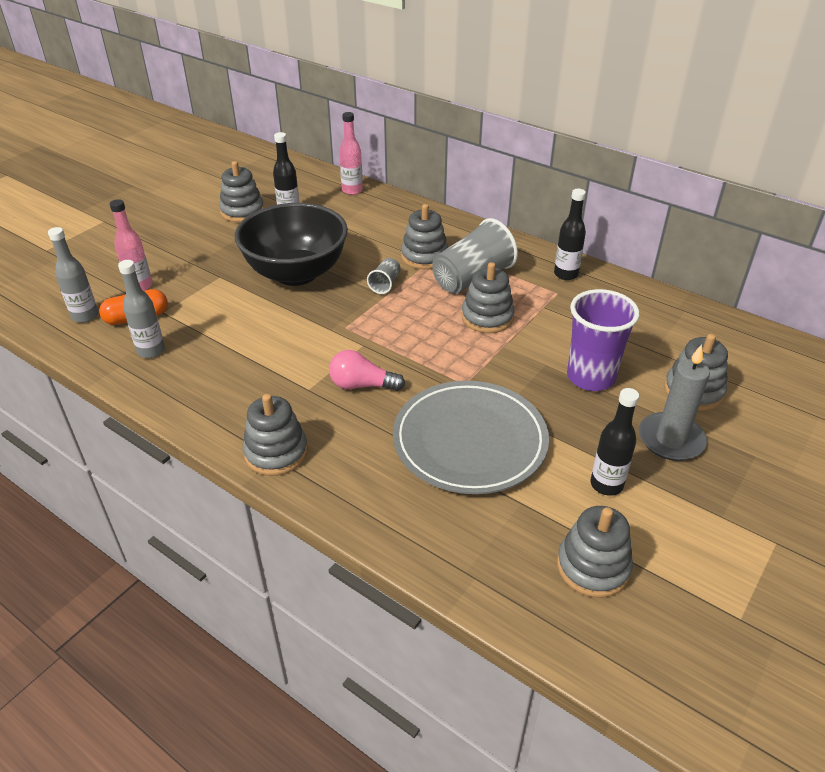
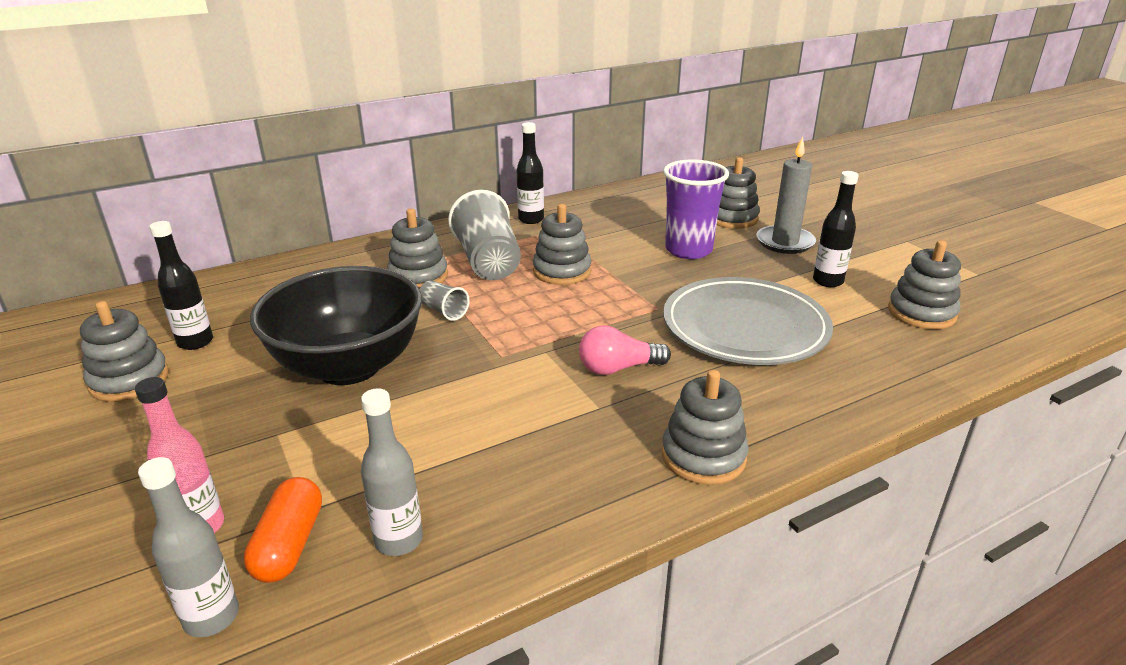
camera: 65 degrees left, 10 degrees down
pink light bulb [329,350,405,391] -> pink light bulb turned 45 degrees clockwise [579,326,671,375]
pink bottle [339,112,363,195] -> none

